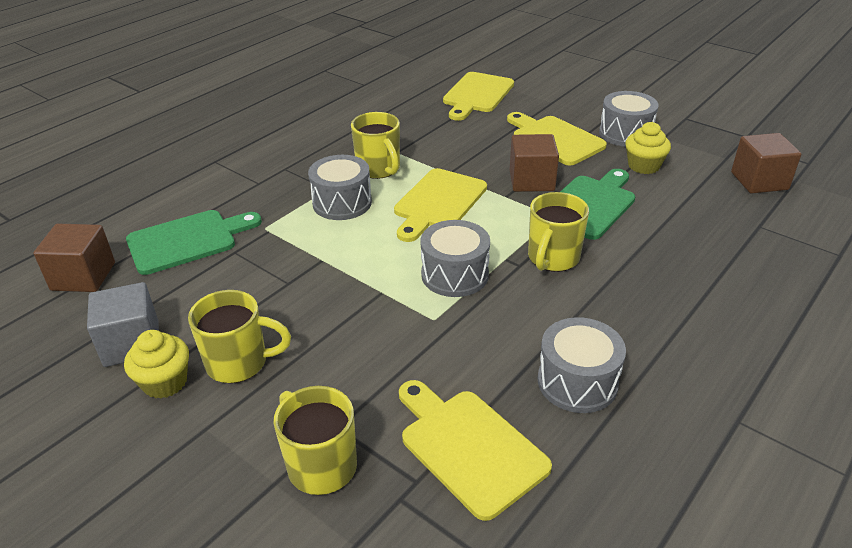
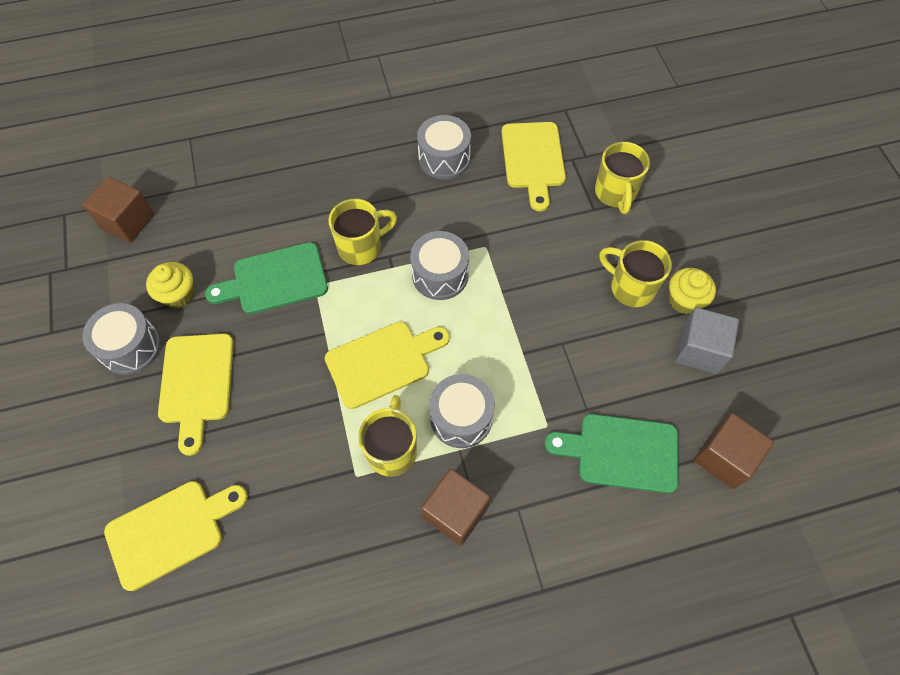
camera: 145 degrees left, 25 degrees up
brown cube [510,134,559,192] -> brown cube moved to [421,469,490,546]

